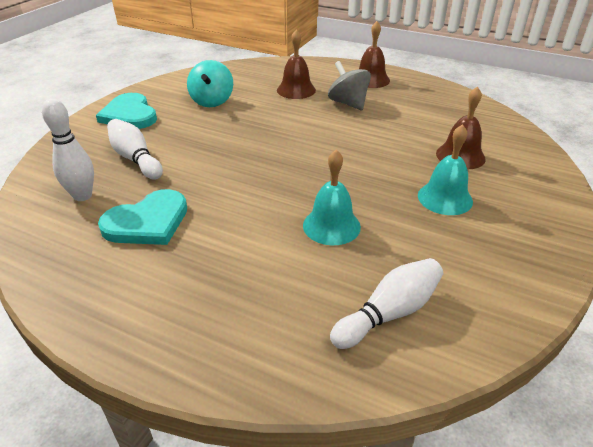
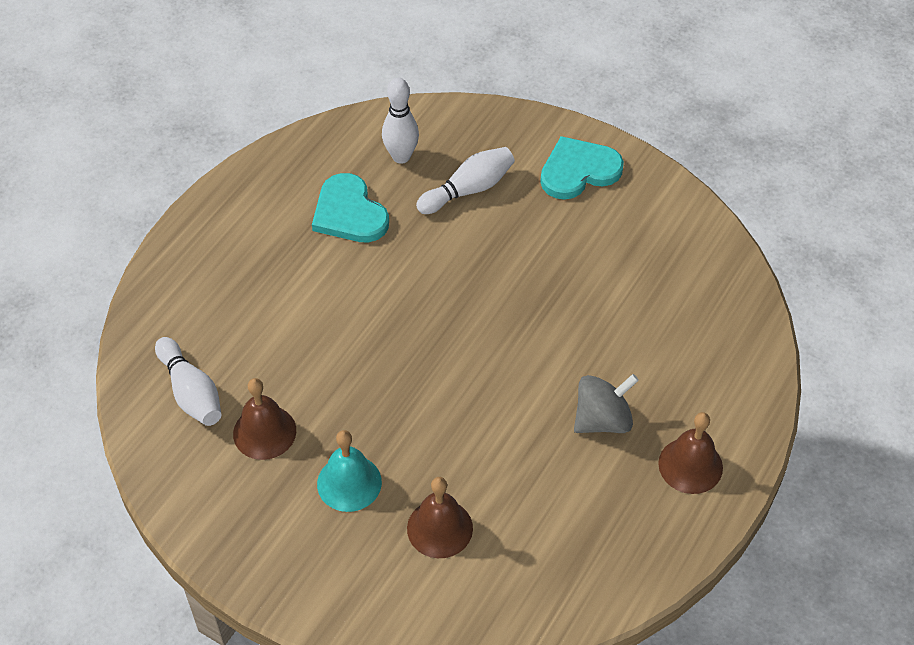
camera: 95 degrees right, 15 degrees up
turquoise spinning top [187,60,233,107] -> none
brown bell [277,30,316,99] -> brown bell moved to [233,378,296,460]
turquoise bell [303,150,361,245] -> none

